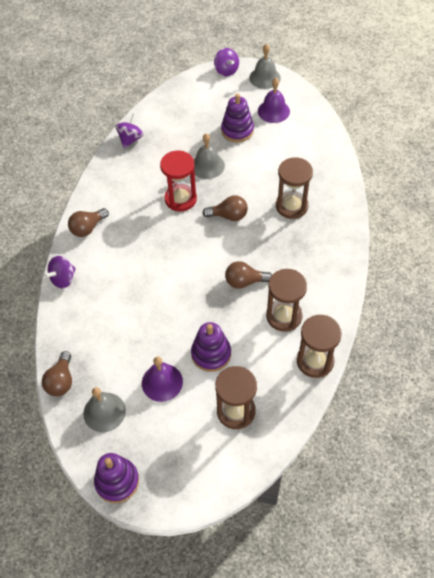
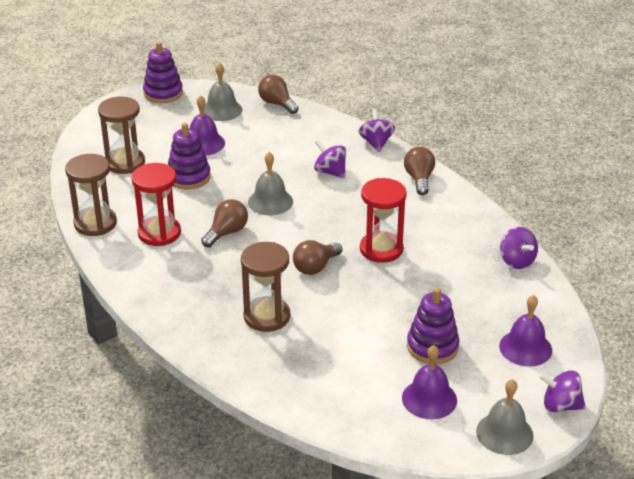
camera: 130 degrees right, 20 degrees down
grey bell [194,134,225,179] -> grey bell moved to [248,152,293,215]
brown hourglass [266,269,307,332] -> red hourglass [131,163,181,246]
none -> purple spinning top [314,139,346,178]
none -> purple bell [499,295,552,367]

